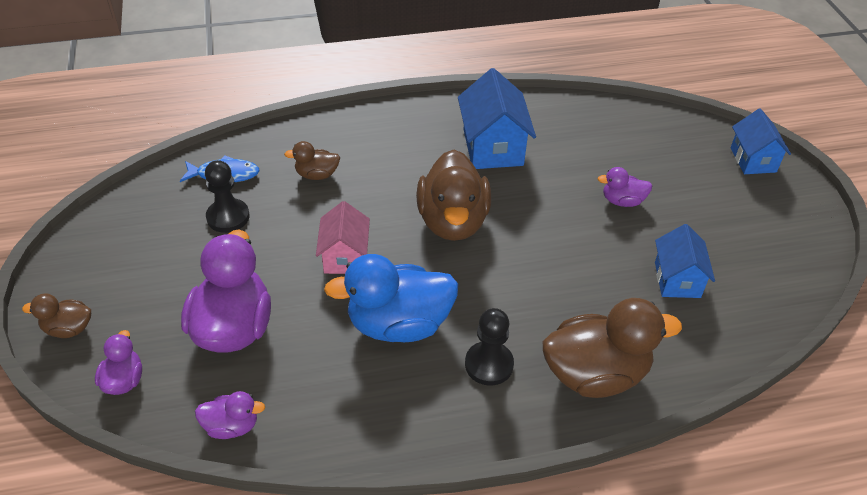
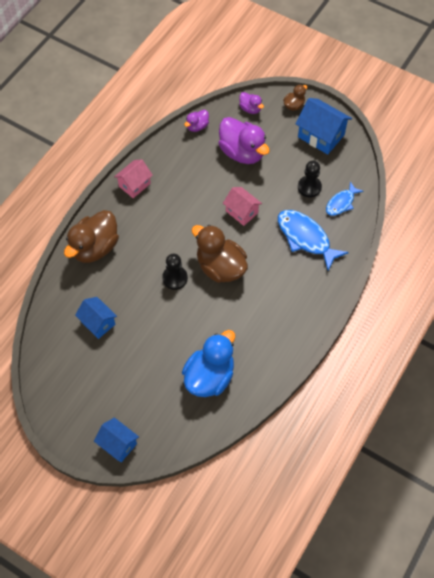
camera: 135 degrees right, 15 degrees up
brown duck [284,141,340,180] -> blue fish [278,210,349,271]
blue duck [324,254,458,342] -> blue duck moved to [182,330,235,397]
blue house [458,68,536,169] -> blue house moved to [296,98,352,155]
black pawn [465,308,514,386] -> black pawn moved to [162,254,188,290]
purple duck [598,167,652,207] -> none
none -> pink house [114,159,153,198]

